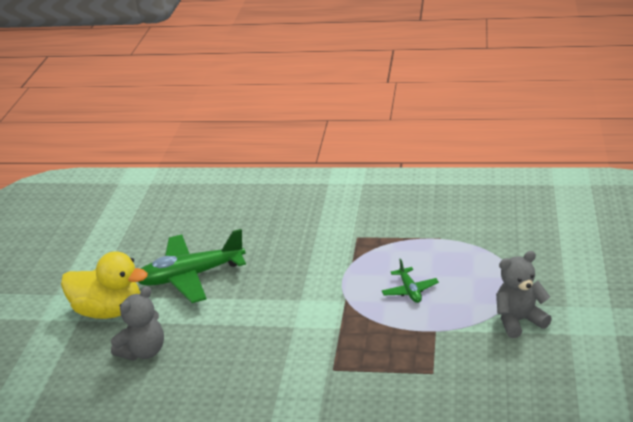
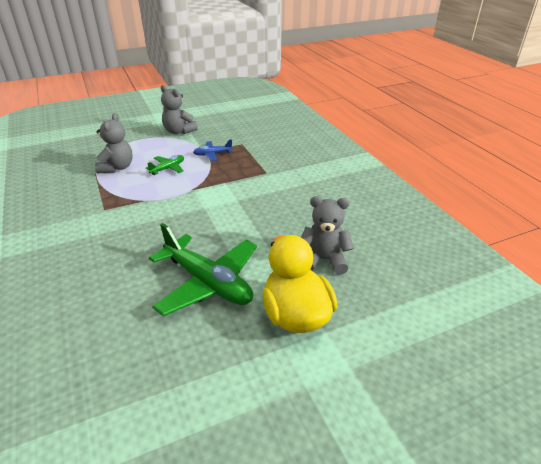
camera: 125 degrees left, 5 degrees up
none -> grey teddy bear [95,113,133,173]
none -> blue plane [193,139,233,161]

